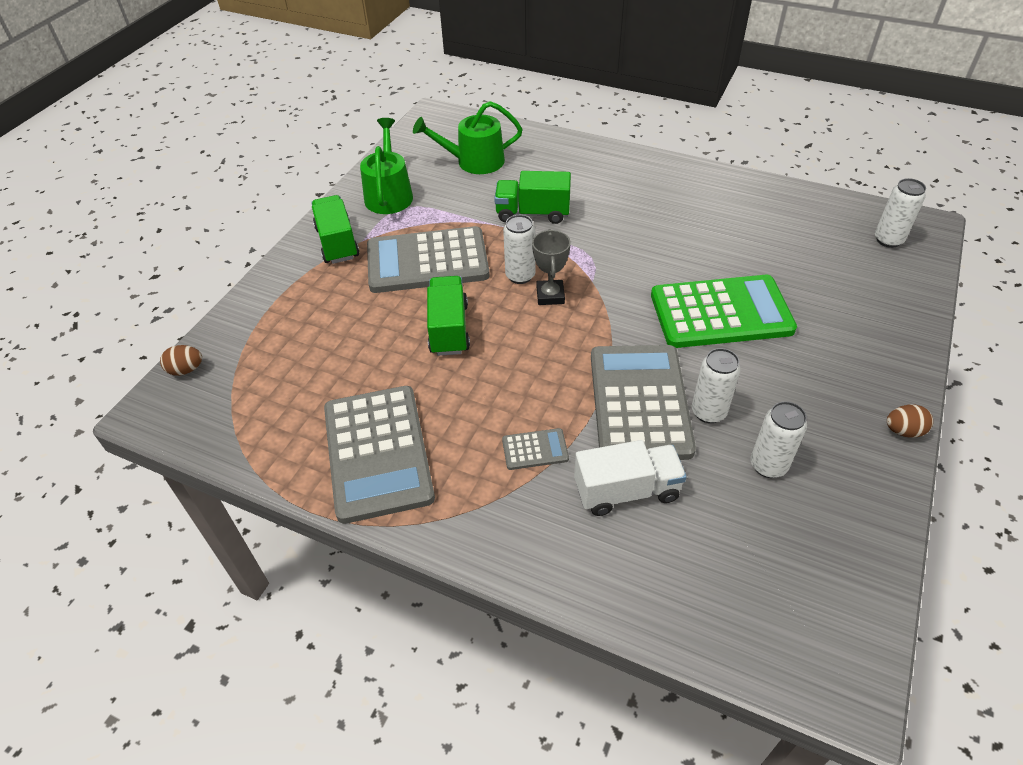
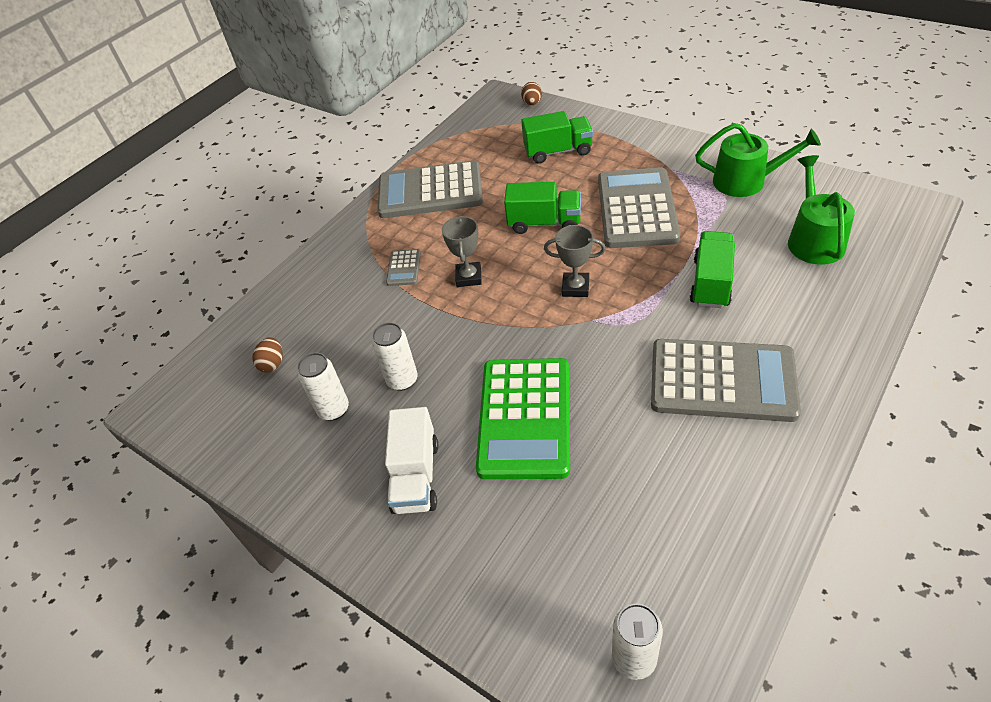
camera: 105 degrees right, 0 degrees up
green truck [311,195,359,264] -> green truck moved to [521,111,593,164]
white can [503,215,536,284] -> none
white truck [574,440,687,516] -> white truck moved to [385,407,438,514]
grey calculator [591,345,696,460] -> grey calculator moved to [651,339,801,422]
brown egg [887,404,933,438] -> brown egg moved to [252,337,283,373]
none -> grey trophy [442,216,482,287]

